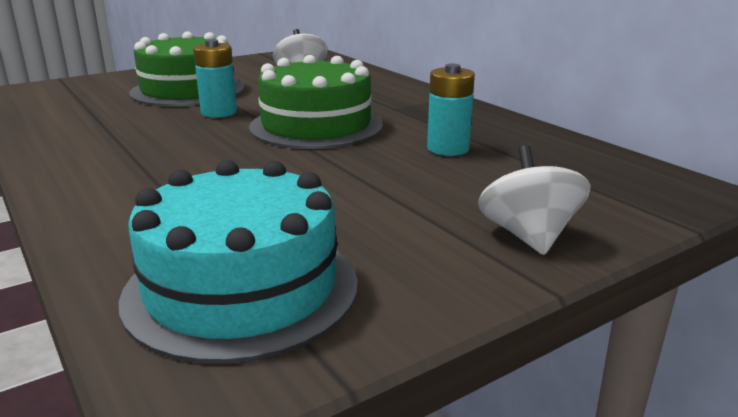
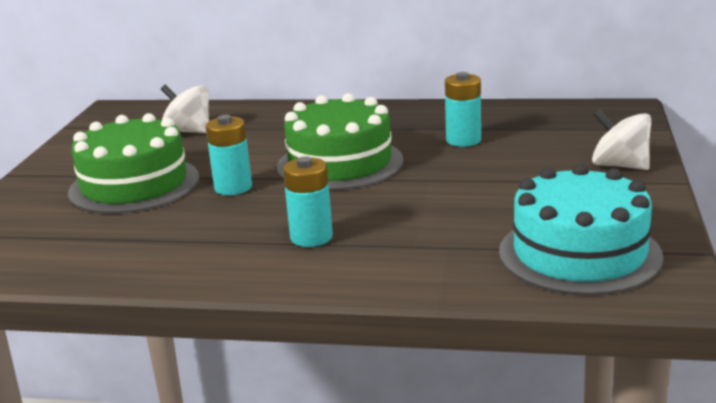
camera: 45 degrees left, 0 degrees up
none -> turquoise battery [283,156,333,247]

